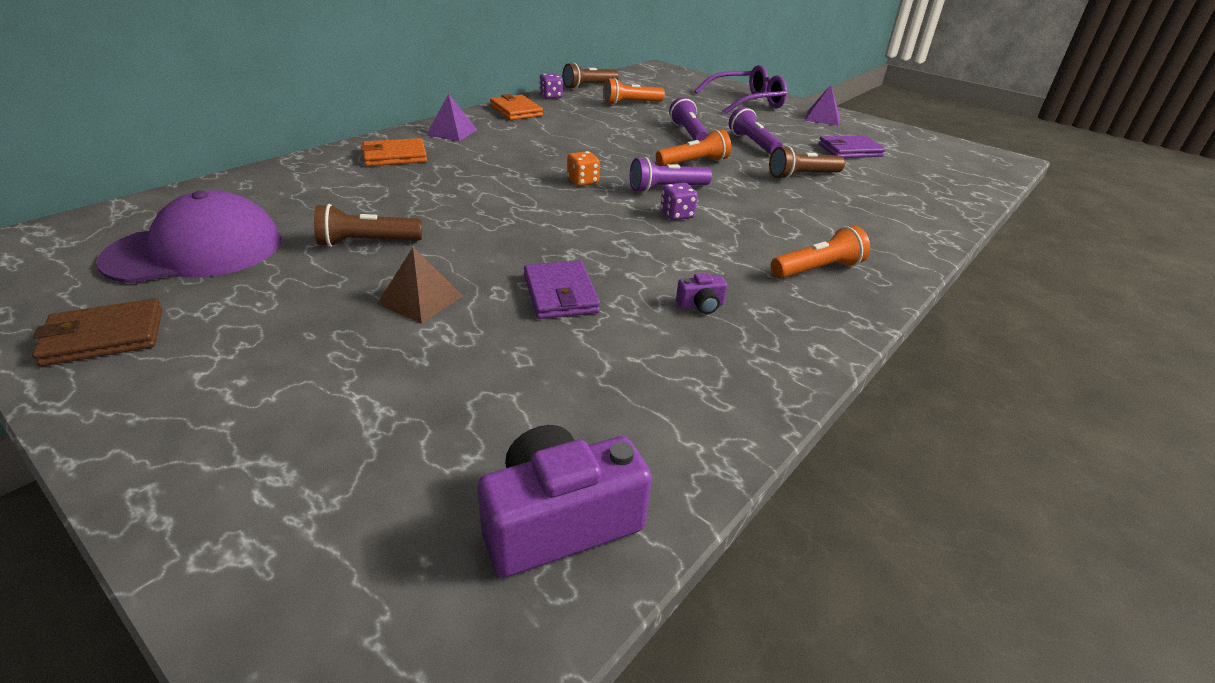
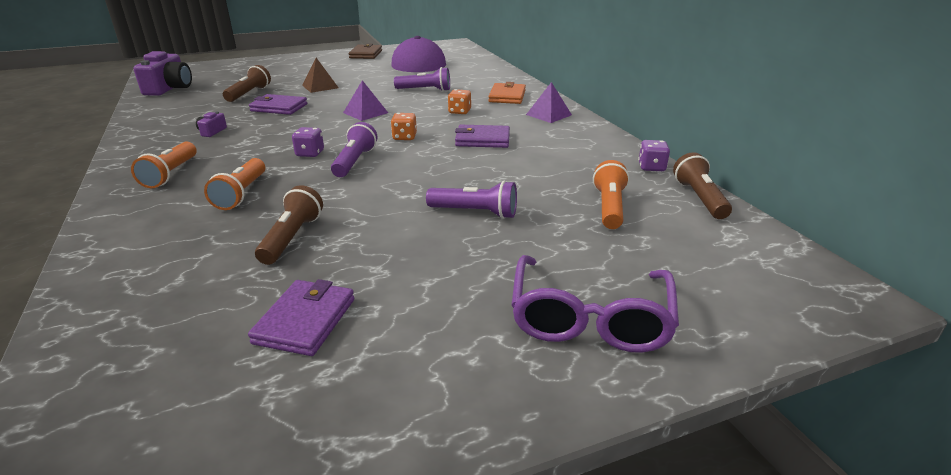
camera: 120 degrees right, 5 degrees down
brown flashlight [314,204,422,247] -> brown flashlight moved to [223,65,271,102]
orange wallet [490,94,543,120] -> none
orange flashlight [656,129,731,166] -> orange flashlight moved to [204,158,265,210]
purple flashlight [729,107,783,155] -> purple flashlight moved to [394,67,450,91]
purple pyramid [805,85,840,126] -> purple pyramid moved to [343,80,388,121]
none -> orange dice [448,89,471,114]
none -> purple wallet [455,125,510,148]

